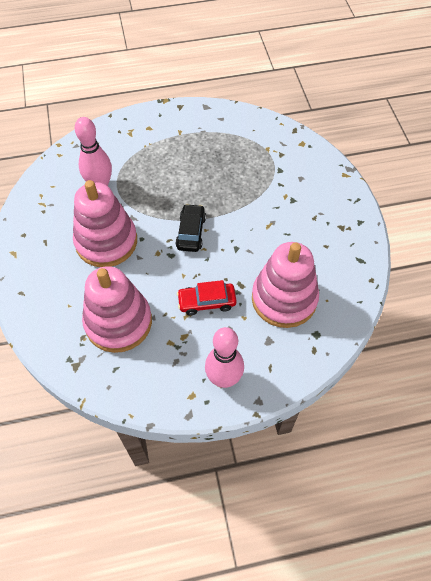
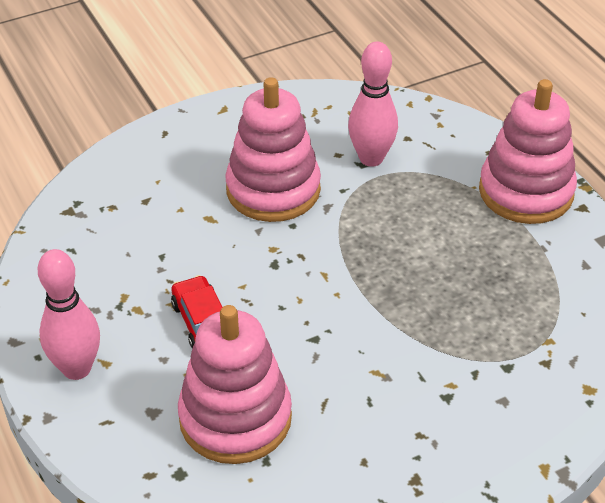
camera: 75 degrees right, 15 degrees down
pink stacking toy [82,266,152,353] -> pink stacking toy moved to [479,79,577,224]
black car [175,204,206,252] -> none

